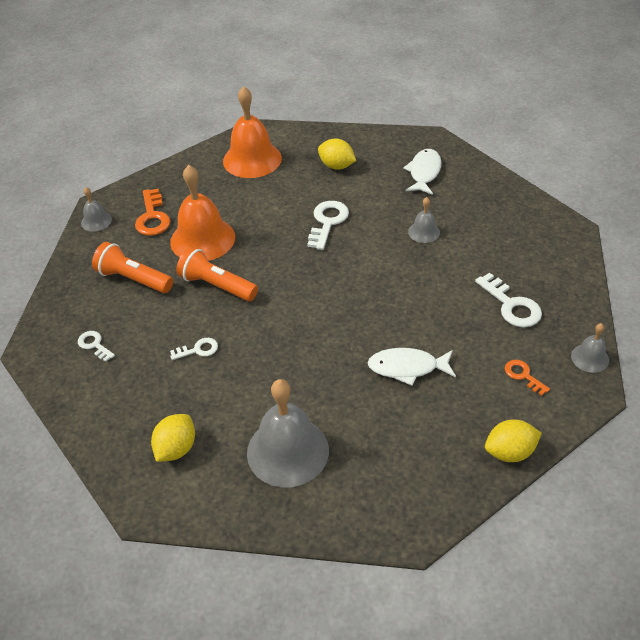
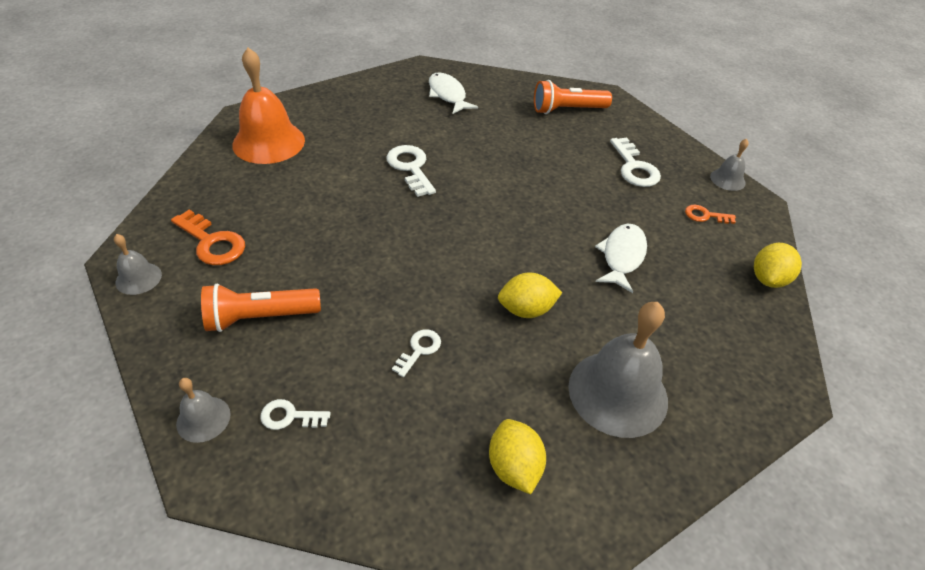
camera: 45 degrees left, 0 degrees up
orange bell [170,165,235,261] -> none
orange flashlight [176,247,258,301] -> orange flashlight moved to [534,80,612,114]
yellow lemon [318,138,356,170] -> yellow lemon moved to [498,272,562,318]
white fish [368,348,456,386] -> white fish turned 150 degrees clockwise [595,224,647,293]
grey bell [408,197,440,243] -> grey bell moved to [176,378,231,443]
white key [475,273,542,327] -> white key turned 60 degrees clockwise [610,137,661,187]

